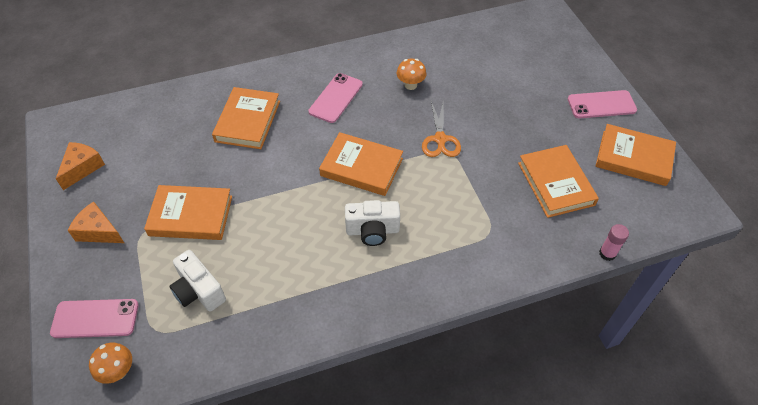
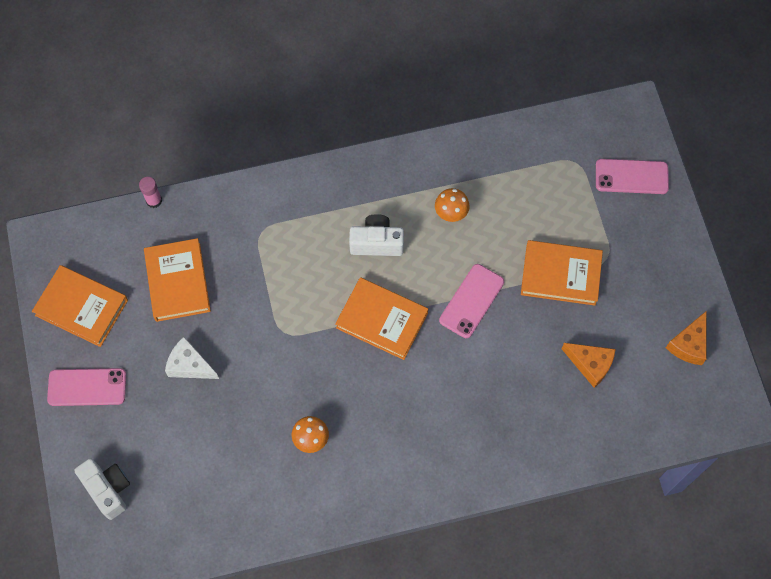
camera: 175 degrees left, 15 degrees up
orange cheese [68,202,124,243] -> orange cheese moved to [562,343,616,388]
orange mushroom [89,343,132,384] -> orange mushroom moved to [435,188,470,222]
white camera [170,250,226,312] -> white camera moved to [74,459,130,520]
orange book [212,87,280,149] -> none
pink phone [308,73,363,123] -> pink phone moved to [439,264,504,338]
orange scissors [422,99,461,157] -> none
none -> white cheese [165,337,219,379]

